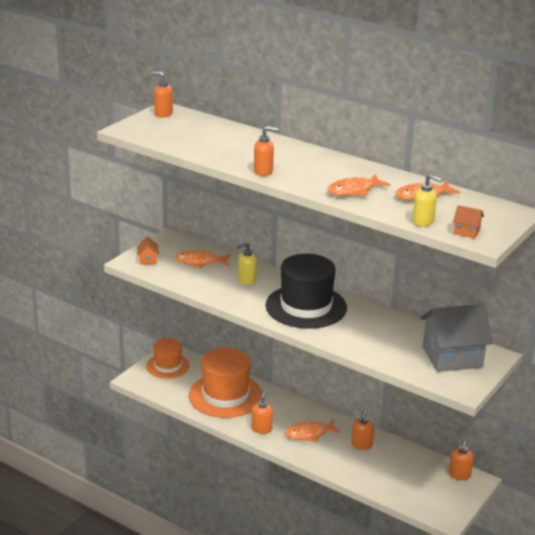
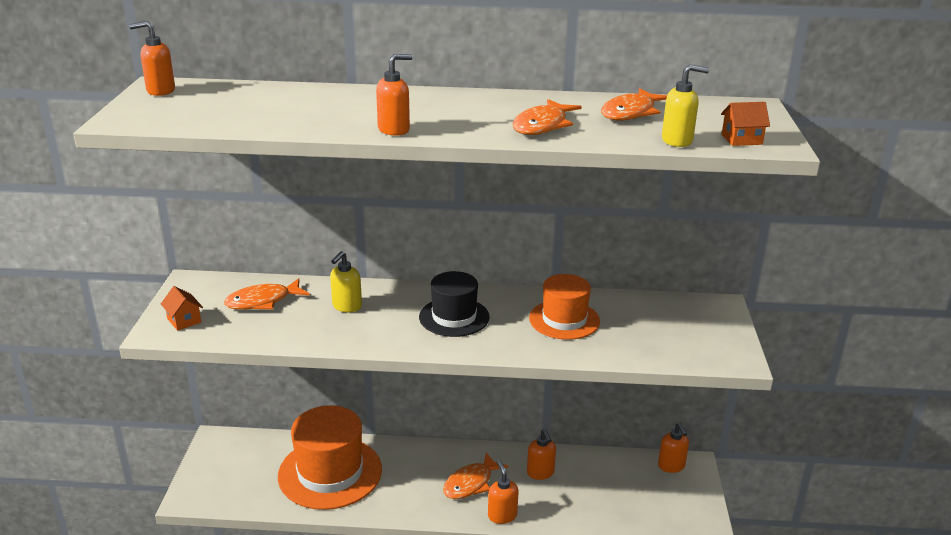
camera: 30 degrees left, 0 degrees up
orange hat [146,338,190,379] -> orange hat moved to [529,274,600,340]
orange soap dispenser [251,389,273,434] -> orange soap dispenser moved to [488,460,519,524]
black hat [266,254,347,329] -> black hat [419,271,490,337], size x0.61
grey house [420,304,492,372] -> none

